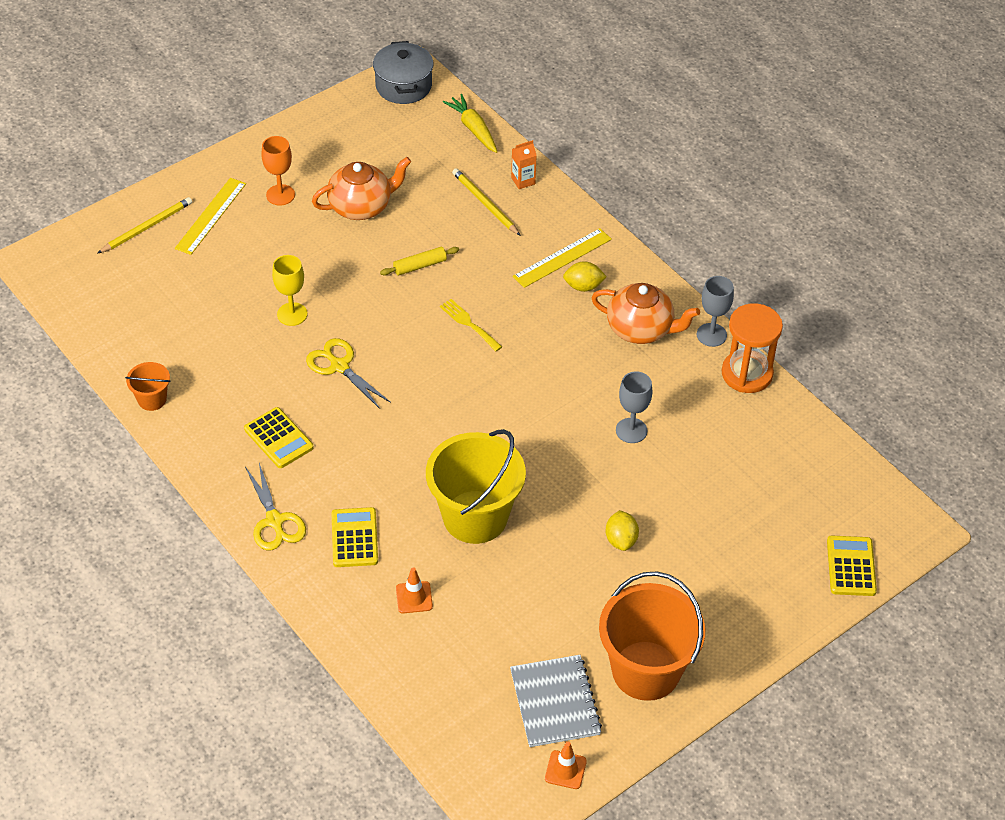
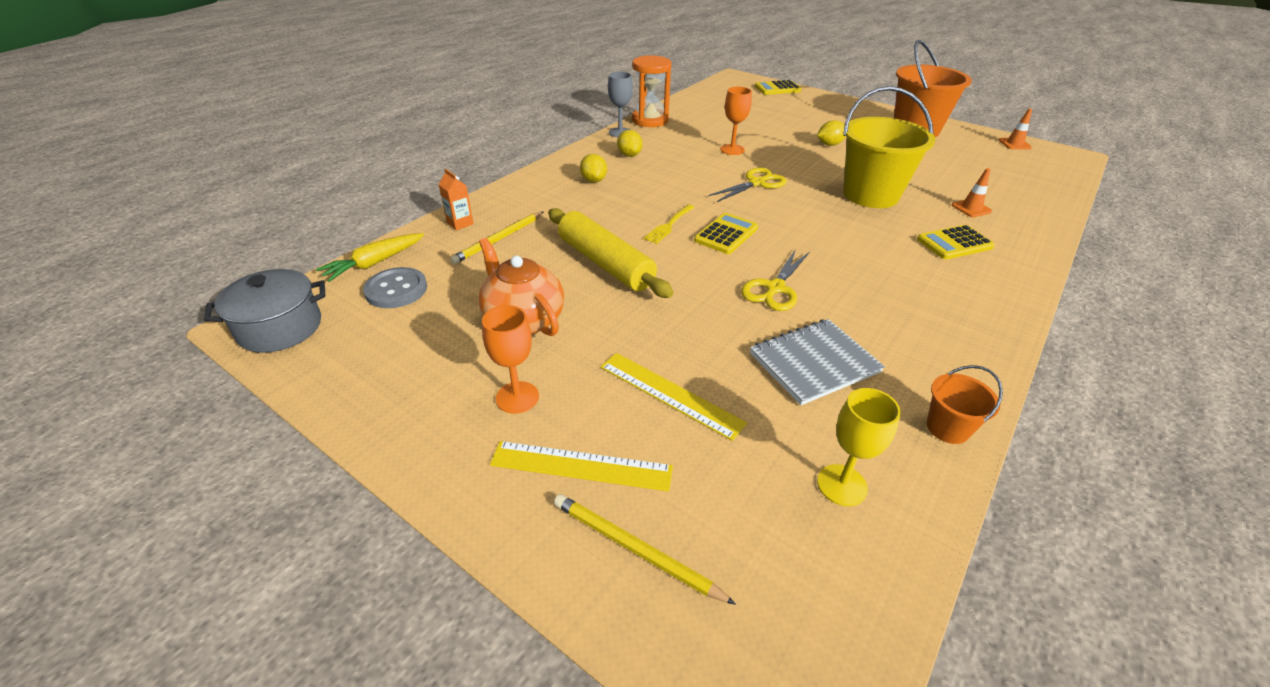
camera: 105 degrees left, 10 degrees down
yellow calculator [244,407,314,468] -> yellow calculator moved to [694,213,758,254]
yellow scissors [245,463,306,550] -> yellow scissors moved to [708,167,787,202]
yellow goblet [272,255,307,326] -> yellow goblet moved to [817,388,901,506]
yellow rolling pin [380,247,459,276] -> yellow rolling pin [548,208,674,298], size x2.04
grey notebook [510,655,602,747] -> grey notebook moved to [750,319,885,405]
yellow ruler [513,228,612,288] -> yellow ruler moved to [600,353,747,441]
orange teapot [592,283,700,344] -> yellow lemon [617,130,643,157]
grey goblet [616,371,652,443] -> orange goblet [720,87,752,155]
none -> grey button [363,267,427,308]

